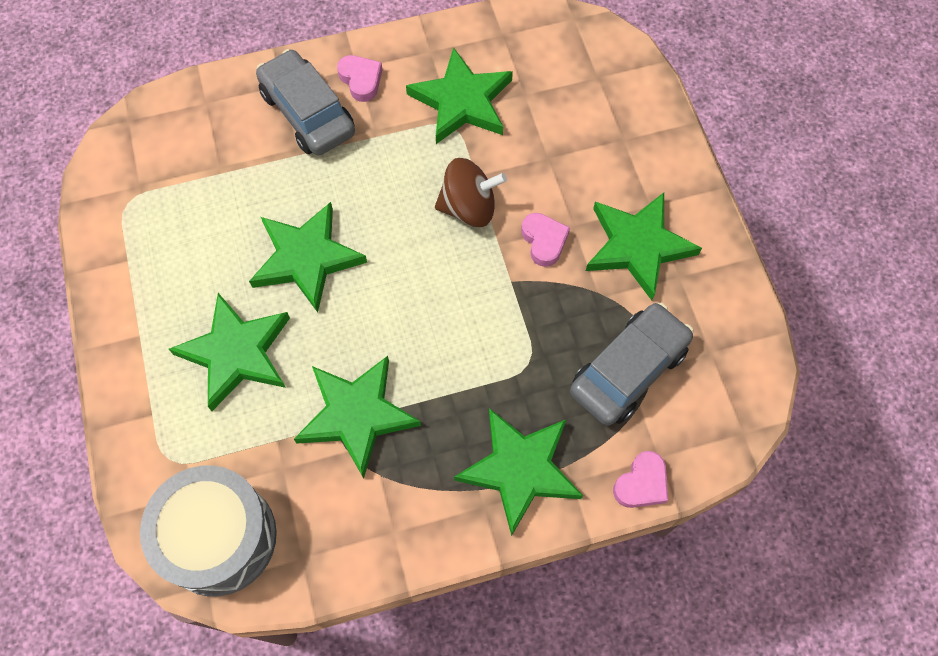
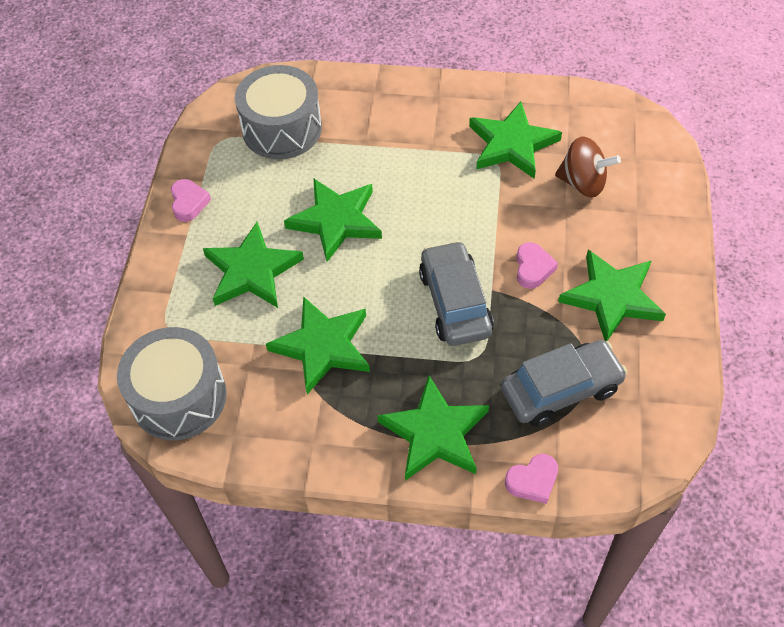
camera: 25 degrees right, 10 degrees down
grey car [256,49,355,155] -> grey car moved to [419,240,494,346]
pink heart [337,55,382,102] -> pink heart moved to [171,179,211,222]
brown spinning top [435,158,507,227] -> brown spinning top moved to [555,137,621,197]
none -> grey drum [235,65,322,159]

